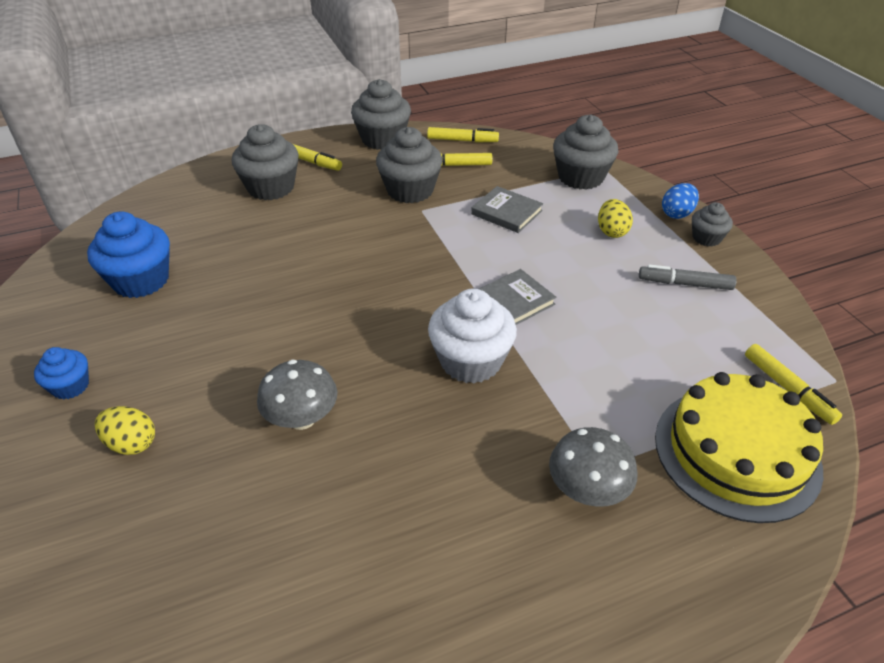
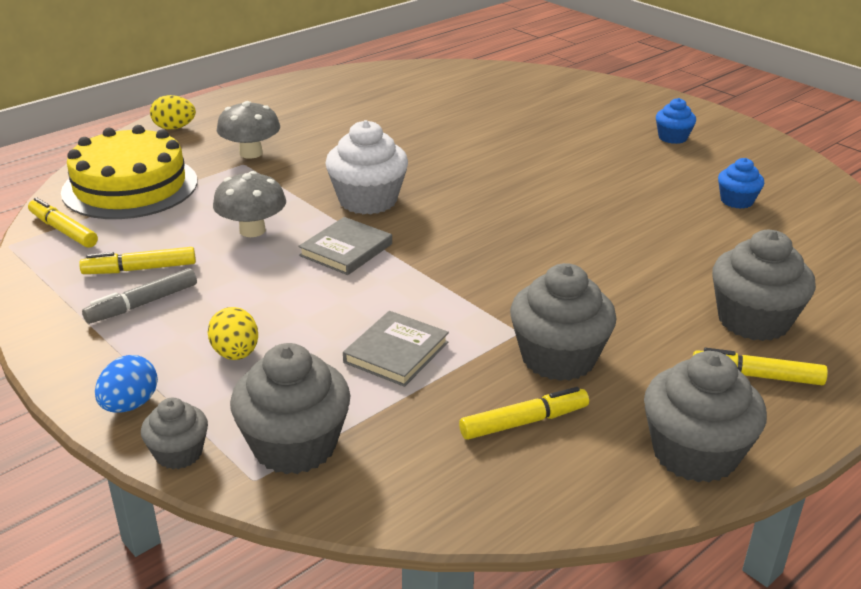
camera: 160 degrees right, 10 degrees down
blue cupcake [87,211,170,298] -> blue cupcake [718,158,764,209], size x0.55
yellow egg [95,406,155,455] -> yellow egg moved to [150,95,196,129]
grey mushroom [257,360,337,430] -> grey mushroom moved to [213,171,286,237]
yellow marker [427,127,499,142] -> yellow marker moved to [79,247,196,274]
grey book [471,186,543,233] -> grey book turned 75 degrees counterclockwise [343,311,449,387]
grey marker [639,264,737,290] -> grey marker turned 150 degrees clockwise [82,268,197,324]
grey cupcake [692,202,733,246] -> grey cupcake moved to [141,398,208,469]

